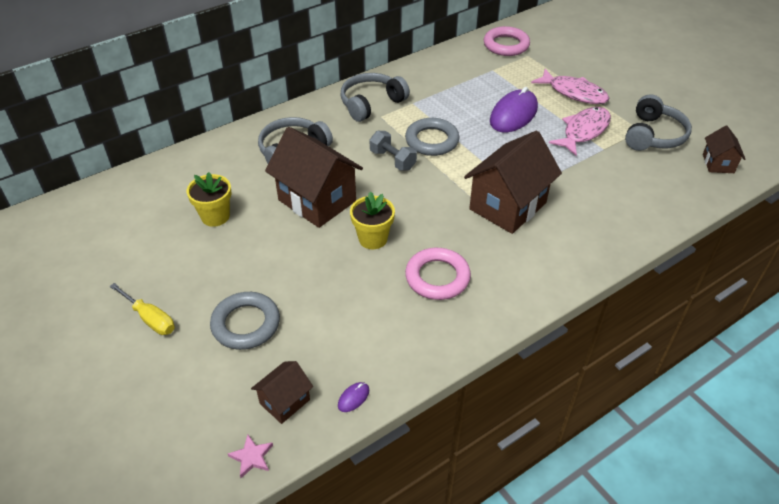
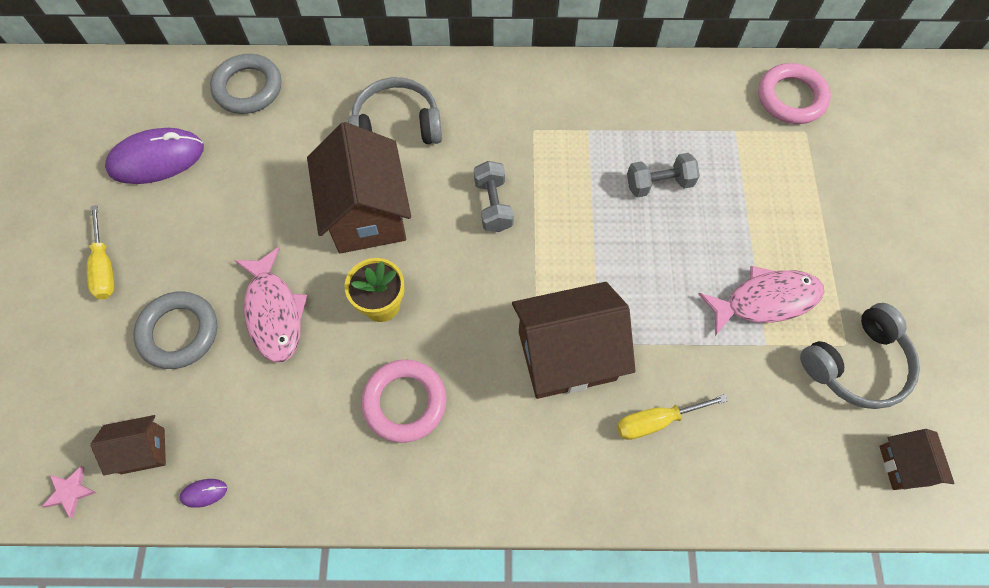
camera: 35 degrees right, 20 degrees up
yellow flower pot [187,172,232,227] -> none
grey headphones [341,73,410,122] -> none
grey ring [405,118,460,156] -> grey ring moved to [210,54,281,114]
purple mouse [490,87,538,132] -> purple mouse moved to [105,128,204,184]
pink fish [531,69,609,104] -> pink fish moved to [234,247,308,363]
brown house [703,126,746,173] -> brown house turned 45 degrees counterclockwise [879,429,955,490]
none -> yellow screwdriver [617,394,728,440]
none -> grey dumbbell [627,153,700,198]

